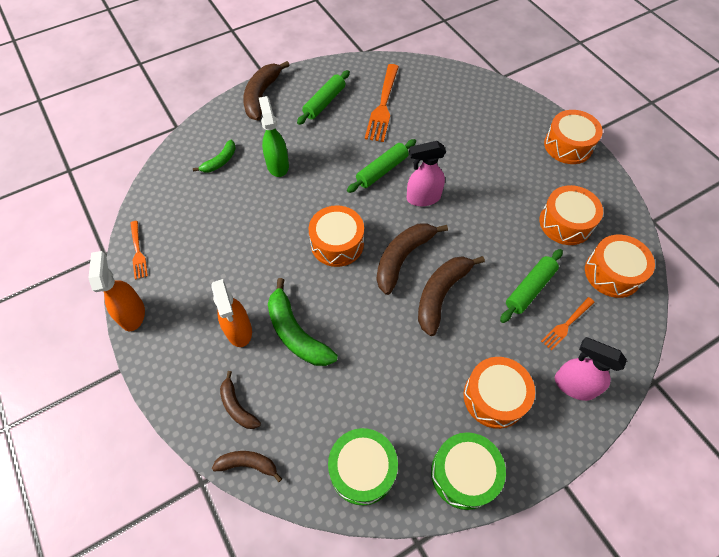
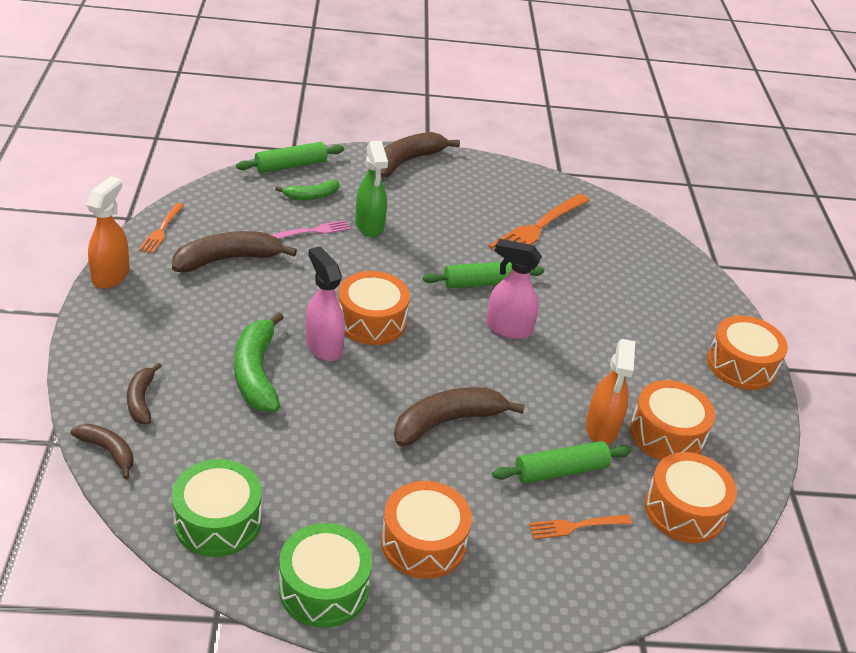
camera: 25 degrees right, 20 degrees down
orange spray bottle [211,279,252,347] -> orange spray bottle moved to [586,339,635,445]
green spray bottle [259,96,289,177] -> green spray bottle turned 150 degrees clockwise [355,141,388,237]
green rolling pin [297,70,350,125] -> green rolling pin moved to [236,142,344,173]
brown banana [377,223,448,295] -> brown banana moved to [172,231,297,272]
pink spray bottle [555,337,627,401] -> pink spray bottle moved to [306,246,345,361]
none -> pink fork [271,220,351,239]

